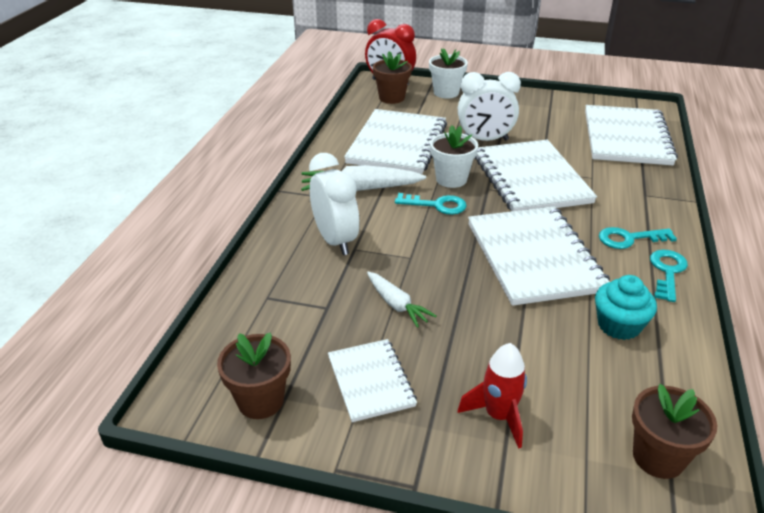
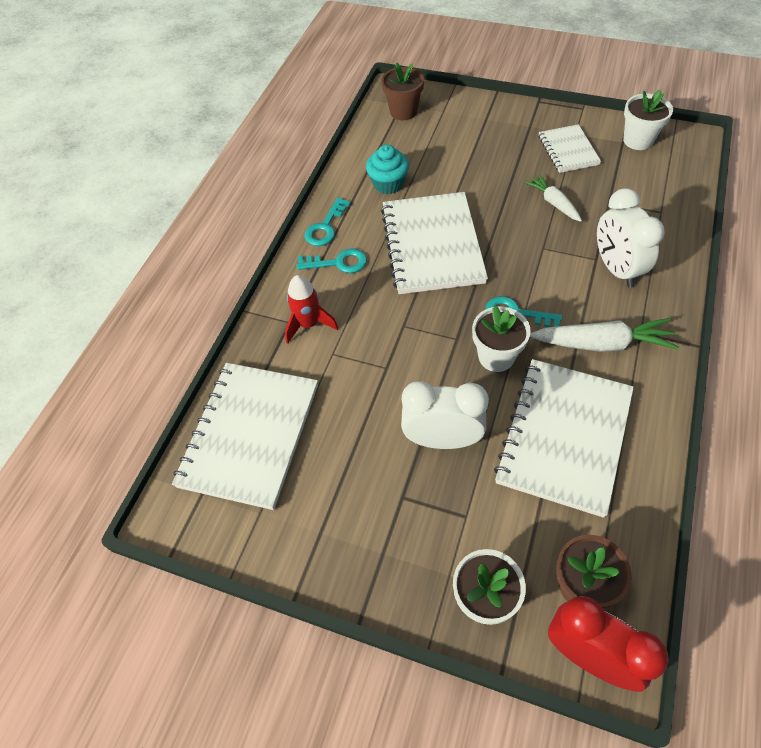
camera: 170 degrees left, 20 degrees up
brown flower pot [217,332,291,419] -> white flower pot [623,90,673,150]
red rocket [457,343,527,449] -> red rocket moved to [285,275,338,344]
white notebook [474,139,597,211] -> none

